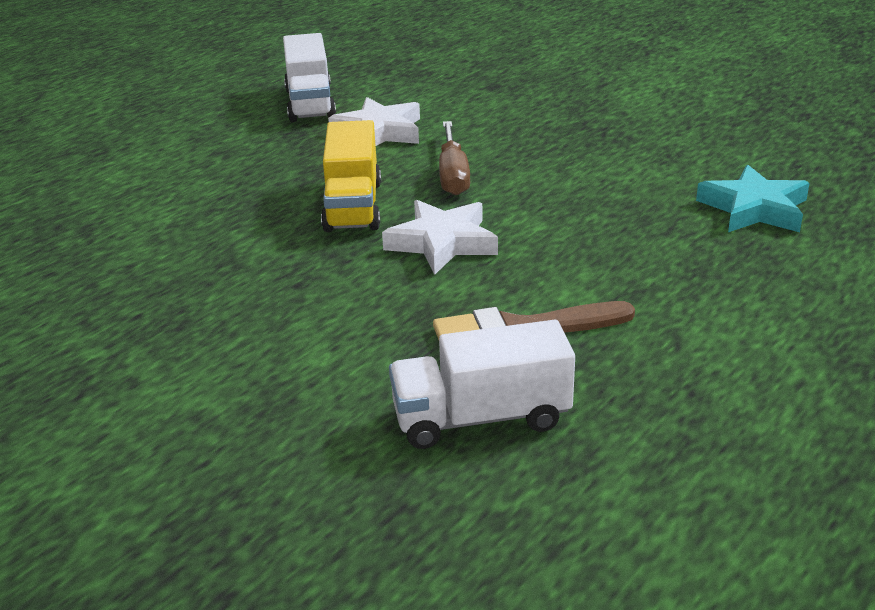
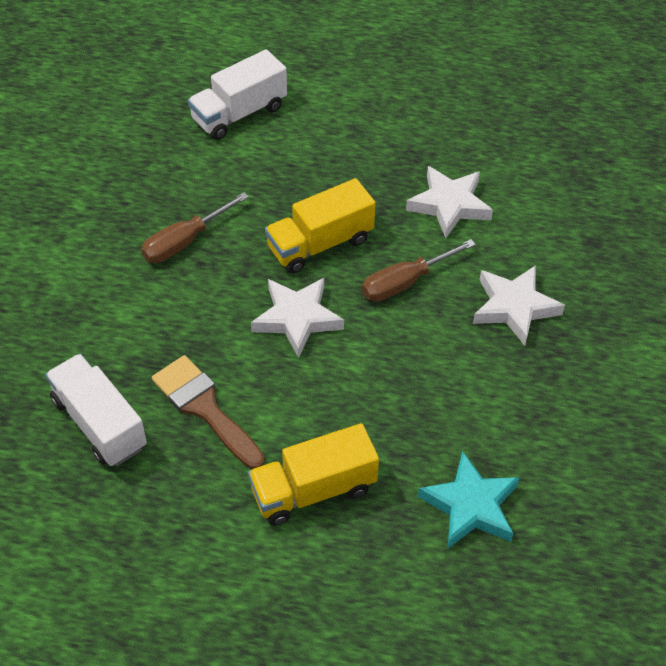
camera: 60 degrees right, 20 degrees up
white truck [283,33,336,122] -> white truck moved to [188,49,287,140]
none -> brown screwdriver [141,192,249,263]
none -> yellow truck [248,423,379,526]
none -> white star [473,265,565,346]

